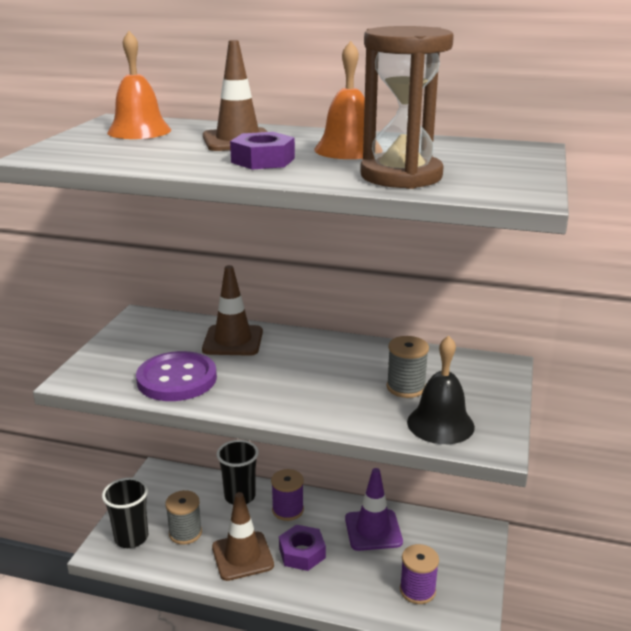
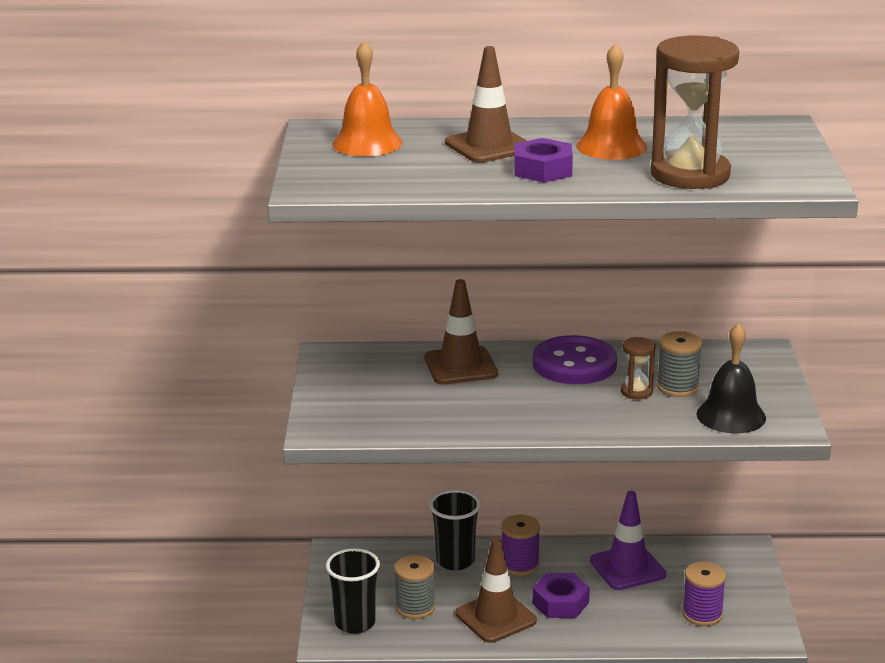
camera: 15 degrees left, 0 degrees up
purple button [136,351,217,401] -> purple button moved to [533,335,617,384]
none -> brown hourglass [621,337,655,399]

